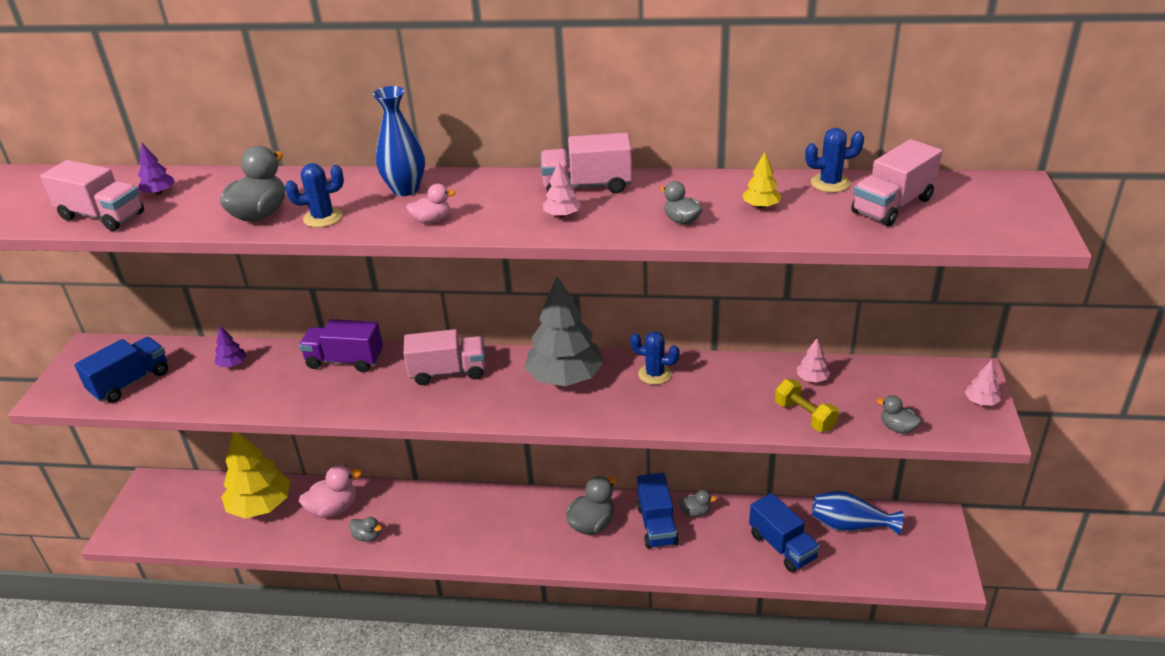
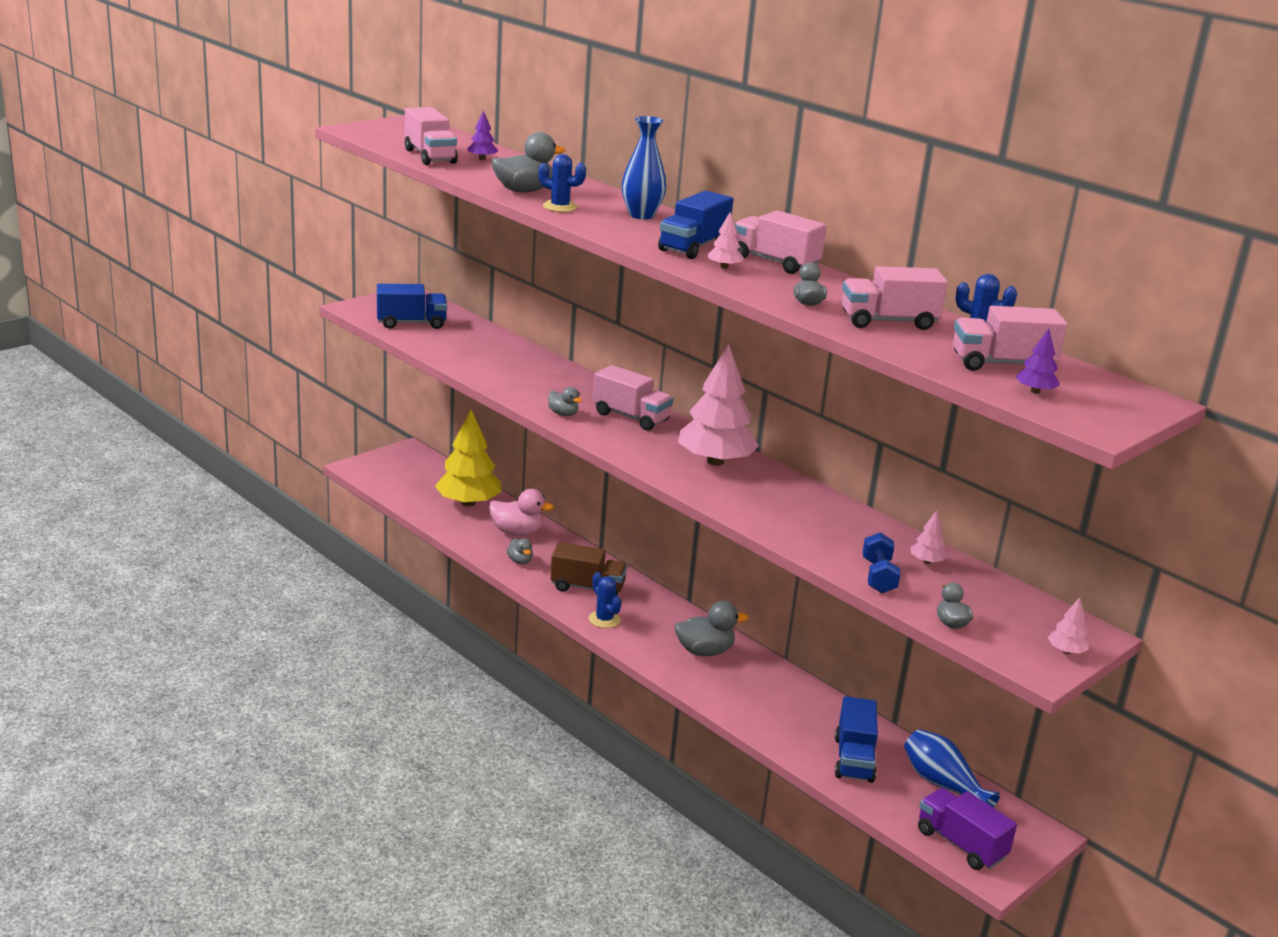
camera: 35 degrees right, 10 degrees down
purple tree [215,326,246,367] -> purple tree moved to [1015,328,1060,394]
purple truck [299,319,383,372] -> purple truck moved to [918,788,1017,870]
pink duck [406,184,456,224] -> none
grey tree [524,276,604,386] -> pink tree [678,344,759,466]
blue cactus [630,331,680,385] -> blue cactus moved to [589,572,621,628]
blue truck [637,473,679,549] -> blue truck moved to [658,191,733,259]
grey duck [678,490,717,517] -> grey duck moved to [548,387,582,416]
yellow tree [742,152,782,209] -> pink truck [842,266,948,330]
yellow dumbbell [775,379,839,432] -> blue dumbbell [862,532,901,593]
none -> brown truck [550,542,627,596]

